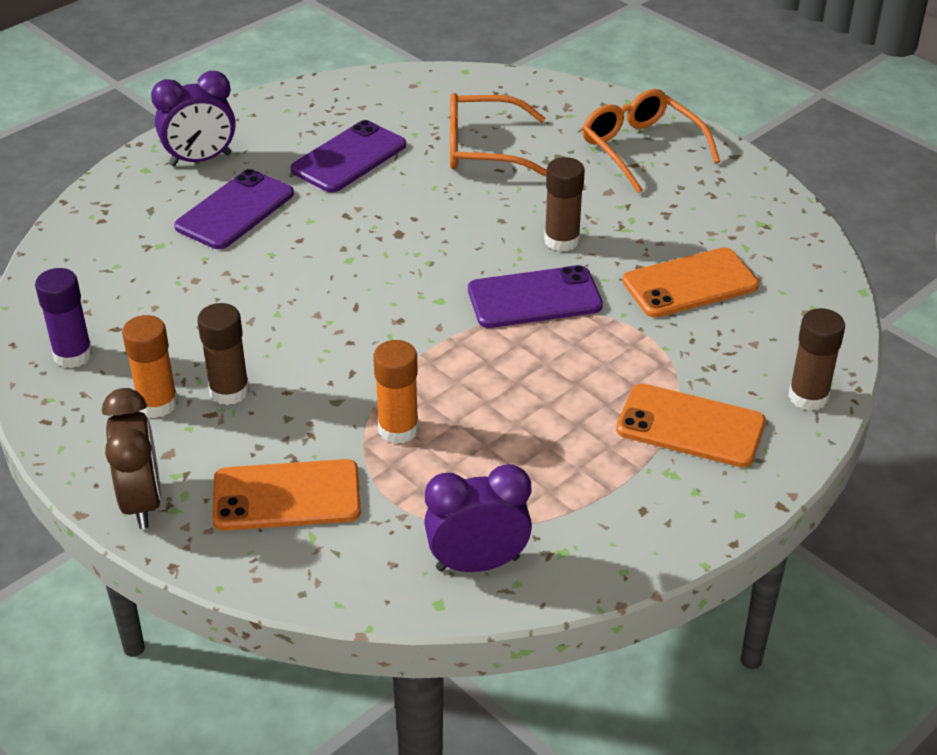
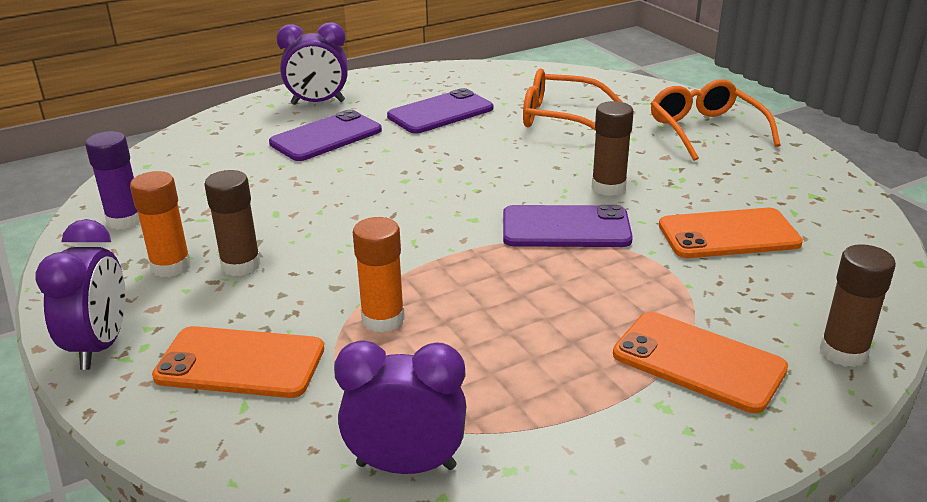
camera: 15 degrees right, 10 degrees down
brown clock [102,388,161,529] -> purple clock [35,219,126,370]

